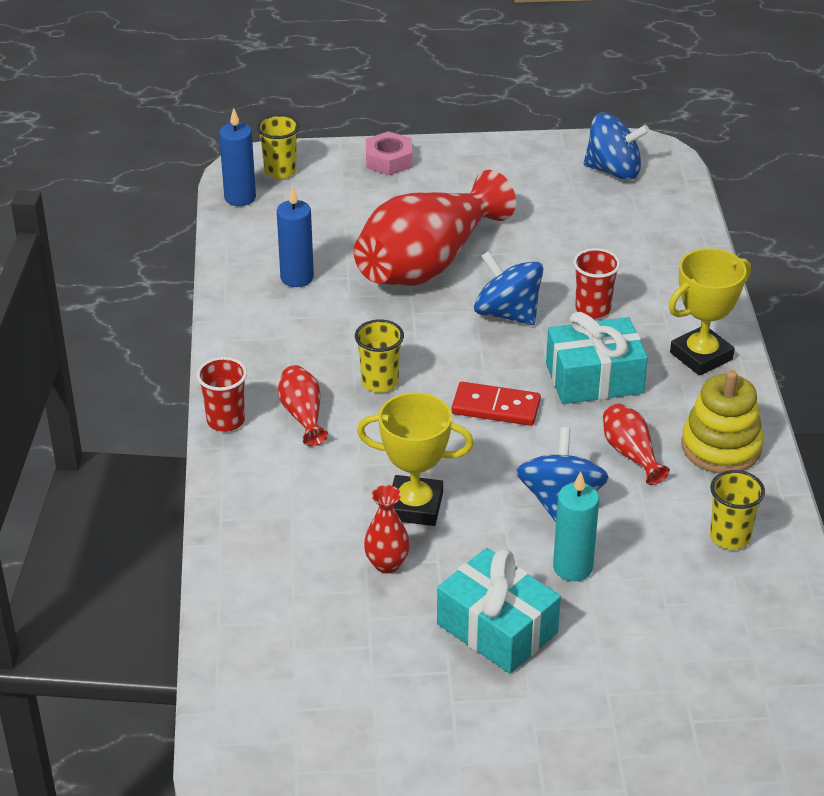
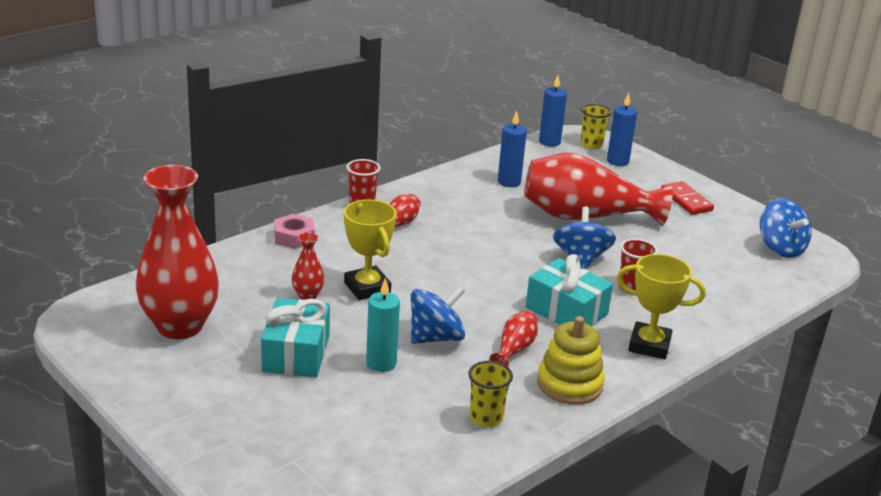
camera: 50 degrees right, 10 degrees down
yellow cup [355,319,404,393] -> none
pink nut [366,131,412,175] -> pink nut moved to [274,214,315,249]
red domino [451,382,541,426] -> red domino moved to [661,181,714,215]
none -> red vase [135,165,219,339]
none -> blue candle [607,93,637,166]

